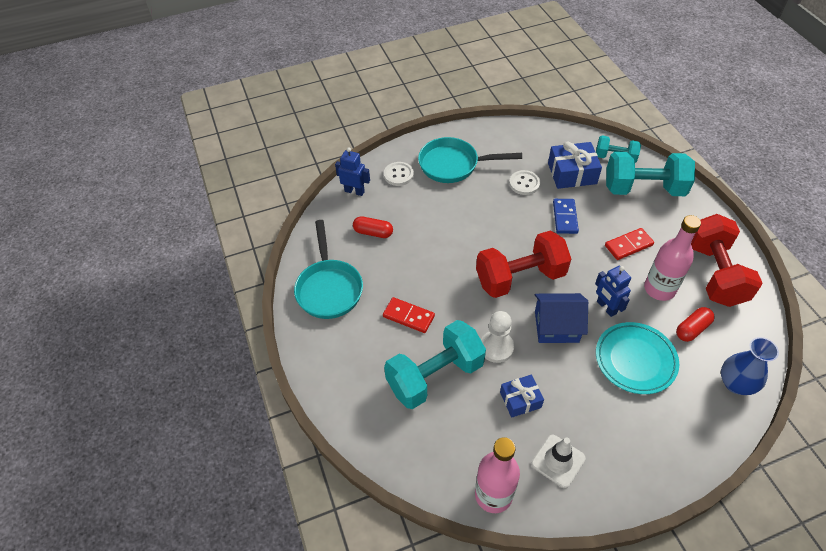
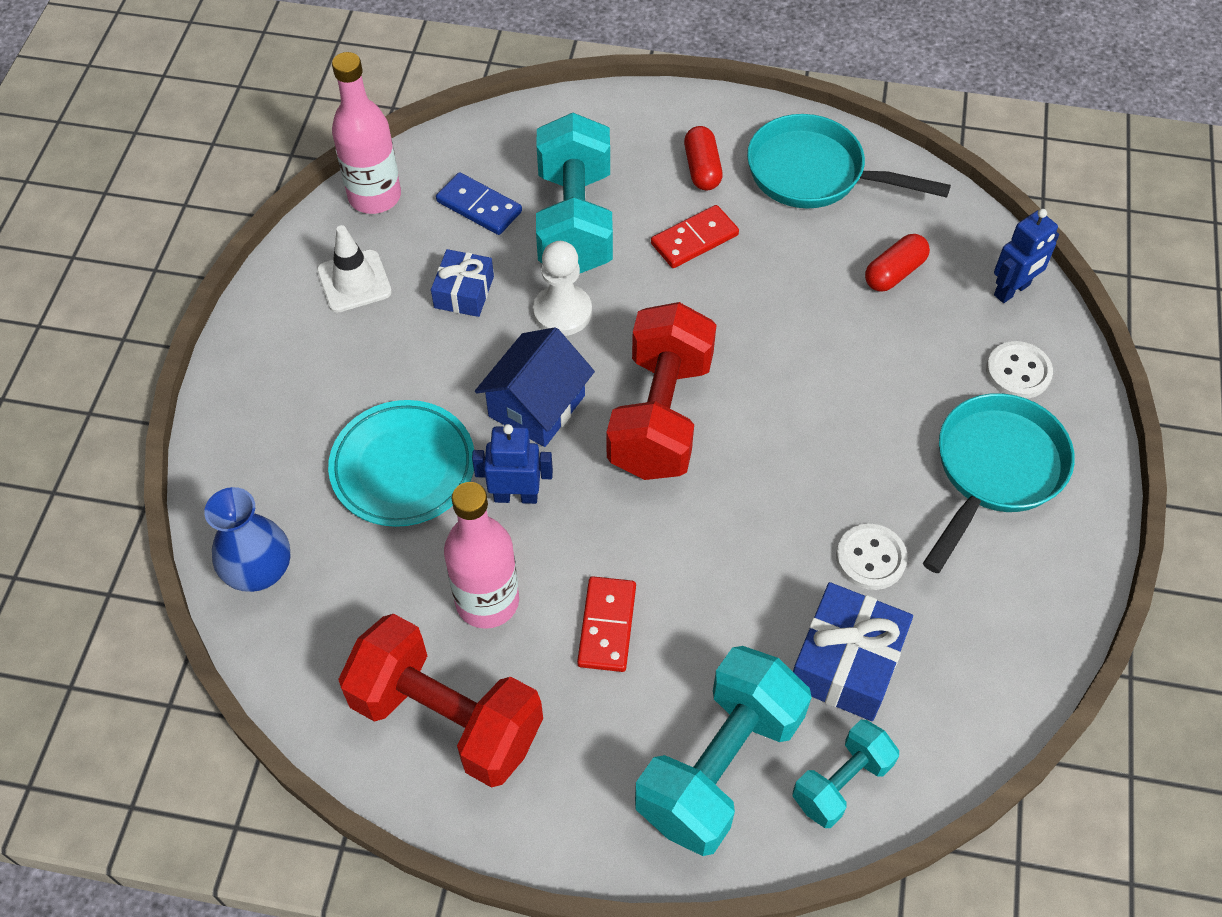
camera: 120 degrees right, 5 degrees up
blue domino [553,199,579,234] -> blue domino moved to [436,172,522,235]
red capsule [676,307,715,342] -> red capsule moved to [684,126,723,190]

